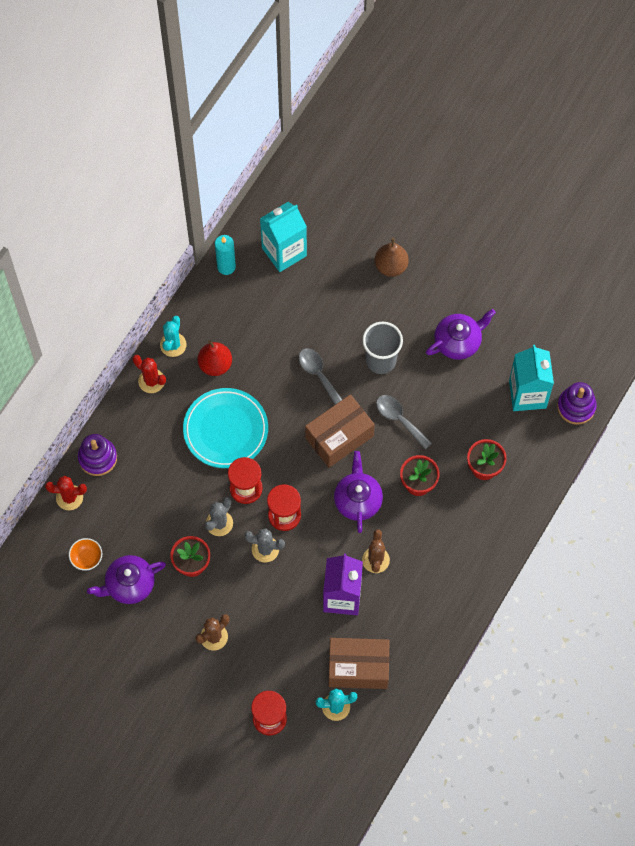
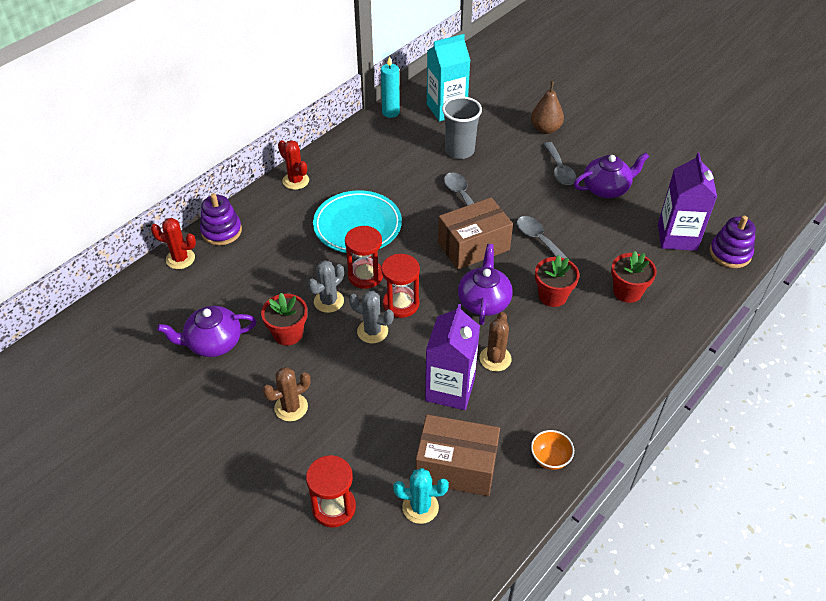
camera: 10 degrees right, 20 degrees down
orange bowl [69,538,102,570] -> orange bowl moved to [531,430,574,470]
turquoise cactus [160,316,187,357] -> none
red pear [198,340,232,376] -> none
grey cup [362,322,403,374] -> grey cup moved to [442,96,482,159]
turquoise carton [509,345,554,411] -> purple carton [658,153,717,251]
none -> grey spoon [544,142,576,185]

